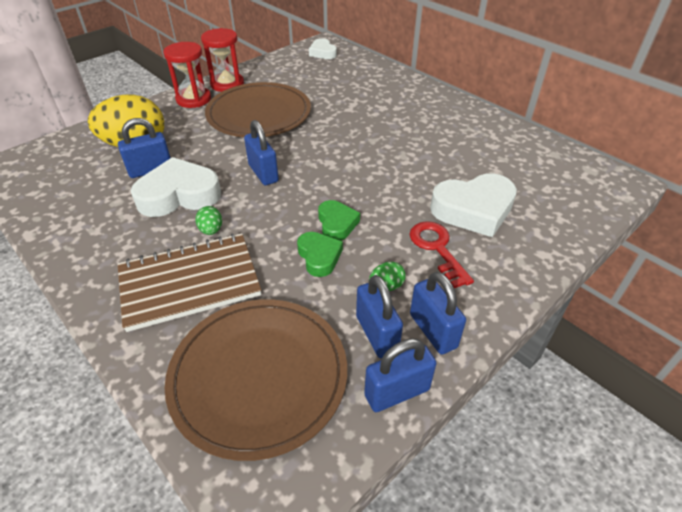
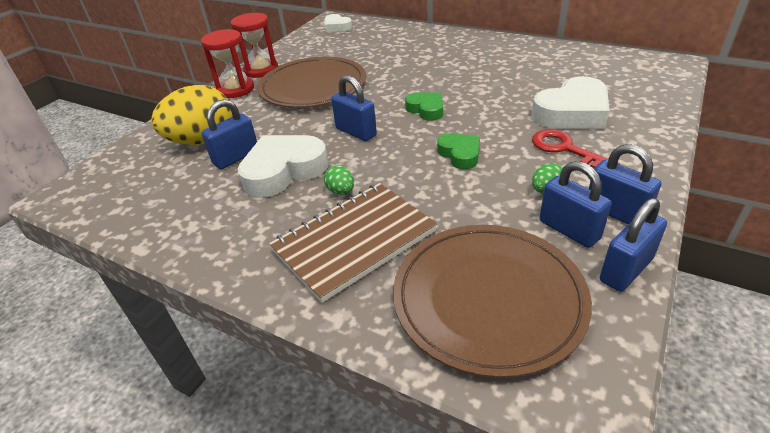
camera: 15 degrees left, 5 degrees down
green heart [297,232,343,277] -> green heart moved to [405,92,443,121]

